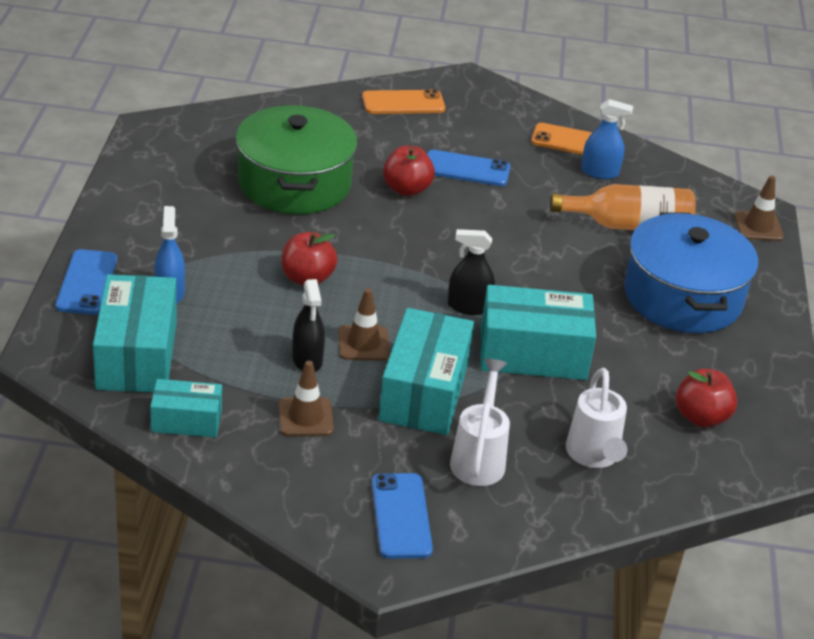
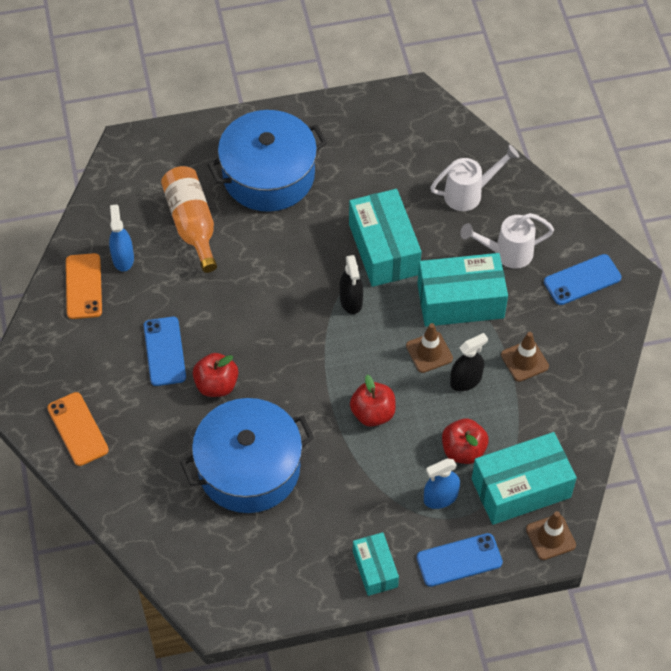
camera: 105 degrees left, 20 degrees up
turquoise box [150,379,222,437] -> turquoise box moved to [353,532,399,596]
green pot [236,105,358,214] -> blue pot [180,398,314,513]
red apple [676,369,737,427] -> red apple moved to [442,418,489,464]
brown traffic cone [734,176,784,241] -> brown traffic cone moved to [526,511,576,560]

